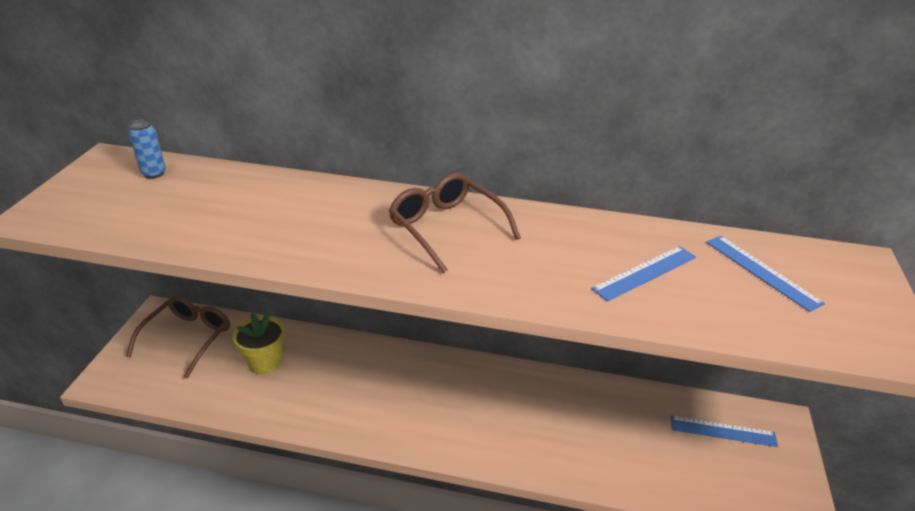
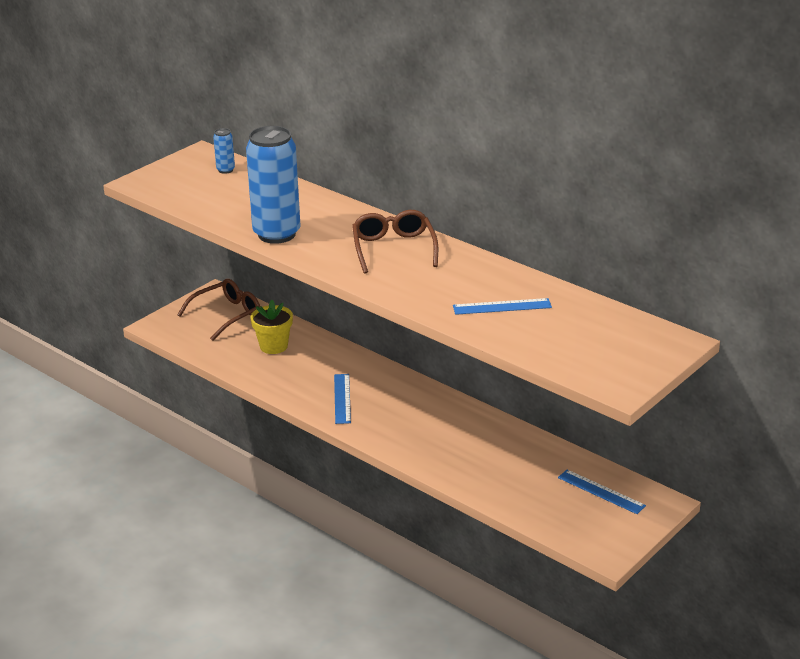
camera: 30 degrees right, 5 degrees down
blue ruler [706,236,825,312] -> blue ruler moved to [334,374,351,424]
none -> blue can [246,126,300,244]

